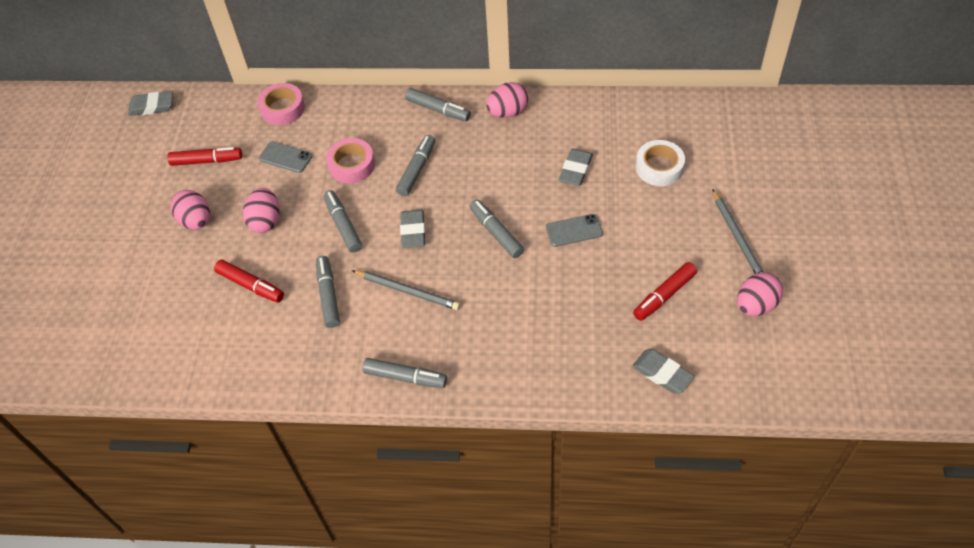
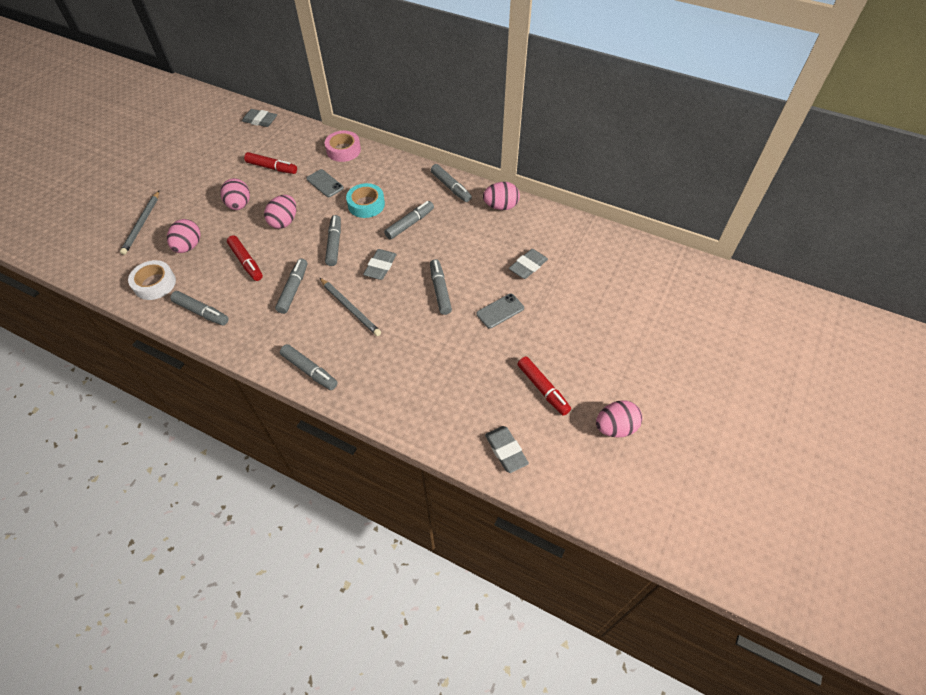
camera: 20 degrees right, 0 degrees up
pink tape [326,138,375,183] -> turquoise tape [346,183,385,218]
grey phone [546,214,603,247] -> grey phone turned 45 degrees counterclockwise [477,294,524,329]
red marker [633,262,697,321] -> red marker turned 105 degrees counterclockwise [517,356,571,416]
white tape [636,140,685,186] -> white tape moved to [128,260,176,300]
grey pencil [712,189,763,274] -> grey pencil moved to [120,191,159,255]
none -> pink egg [167,219,201,253]
none -> grey marker [170,291,228,325]

